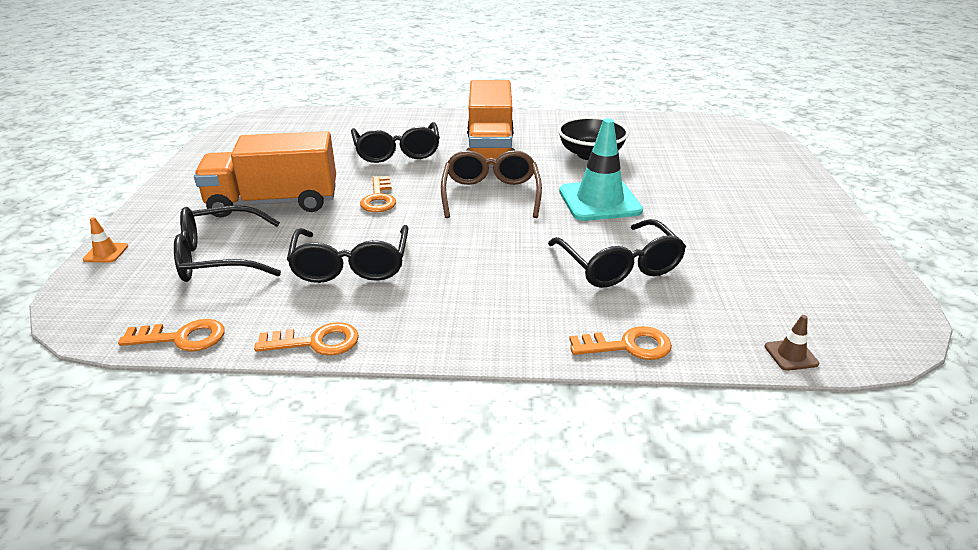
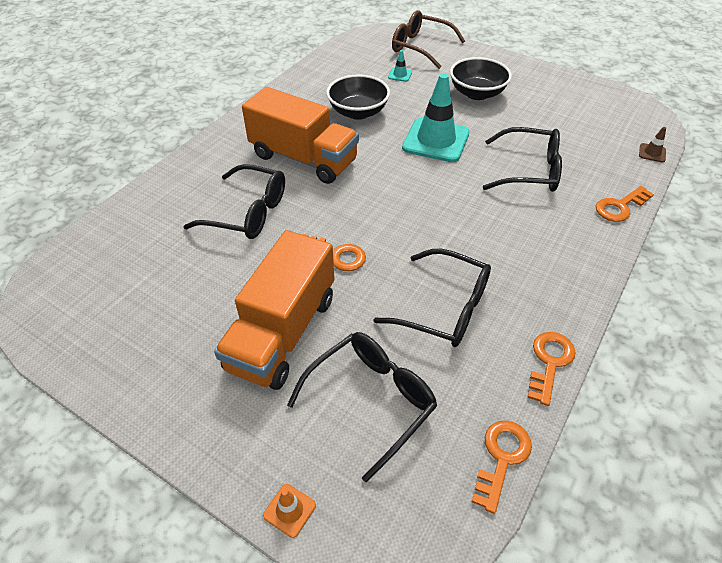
camera: 60 degrees left, 15 degrees up
black glasses [174,205,281,282] -> black glasses turned 150 degrees counterclockwise [287,332,437,483]
brown glasses [441,150,542,218] -> brown glasses moved to [392,10,465,69]
orange key [569,326,672,360] -> orange key turned 150 degrees counterclockwise [596,186,654,222]
none -> turquoise traffic cone [388,50,412,82]
none -> black bowl [450,57,512,100]

